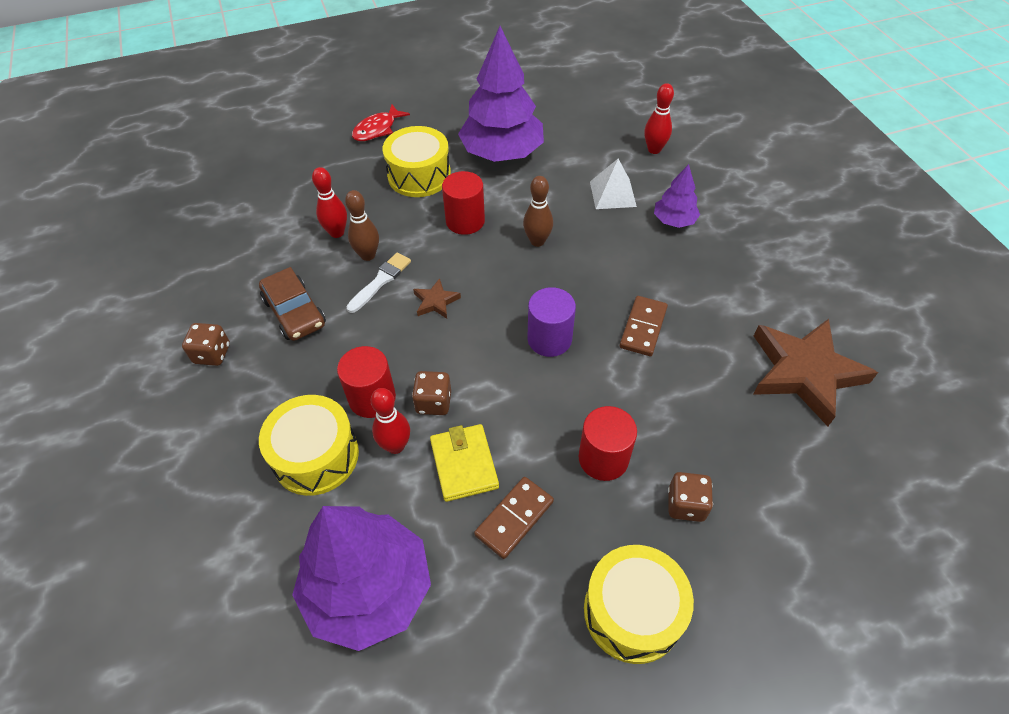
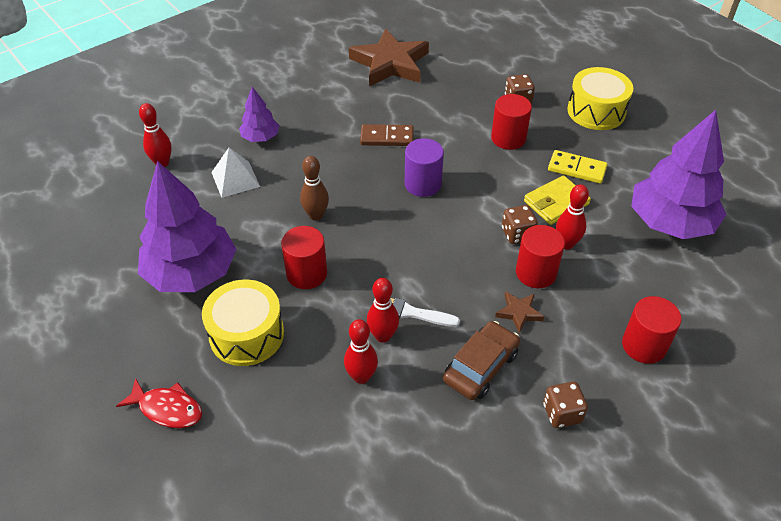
camera: 110 degrees left, 5 degrees down
yellow drum [259,395,359,496] -> none
brown bowling pin [345,190,379,261] -> red bowling pin [367,278,399,343]
brown star [413,278,461,319] -> brown star moved to [495,291,544,333]
brown domino [474,477,554,559] -> yellow domino [548,150,607,184]
none -> red cylinder [622,296,681,364]

